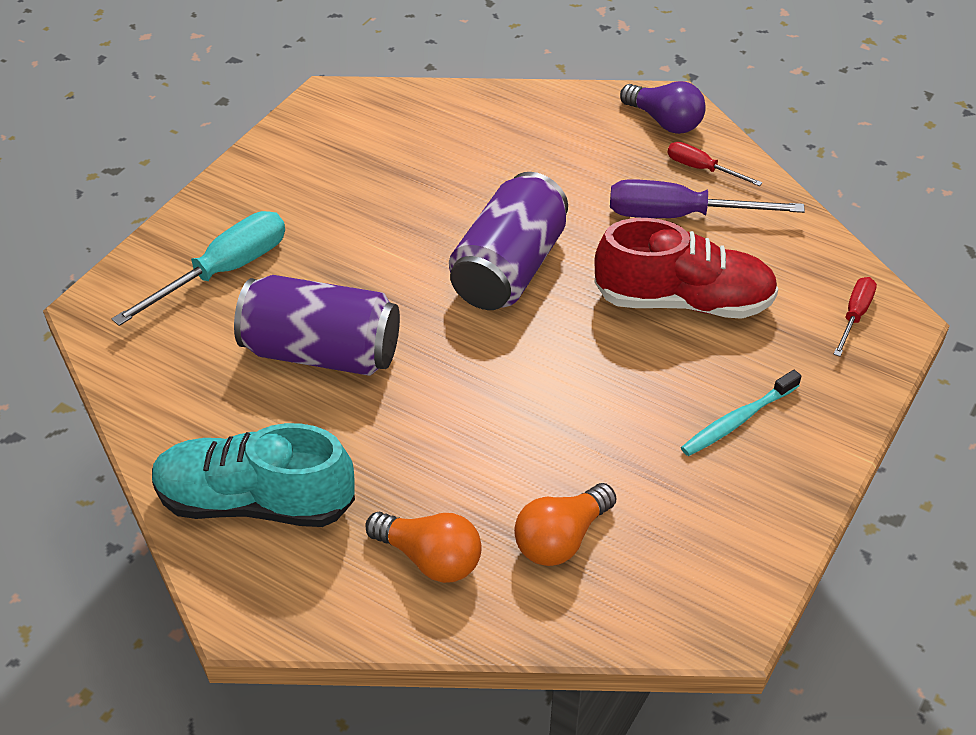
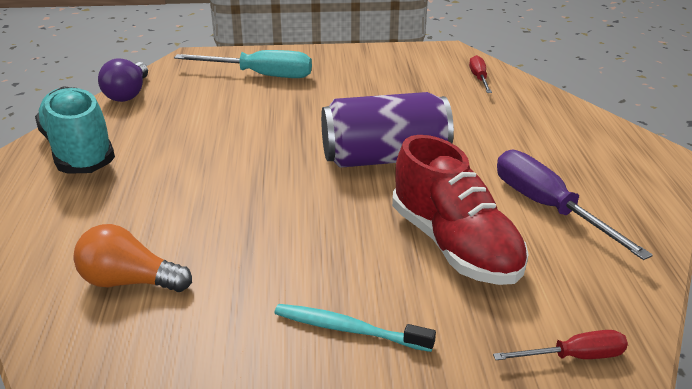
camera: 55 degrees right, 15 degrees down
purple can [234,275,400,376] -> none
orange light bulb [365,512,482,583] -> none
purple light bulb [620,81,706,134] -> purple light bulb moved to [98,58,148,102]
red screwdriver [668,142,762,186] -> red screwdriver moved to [469,55,492,93]

